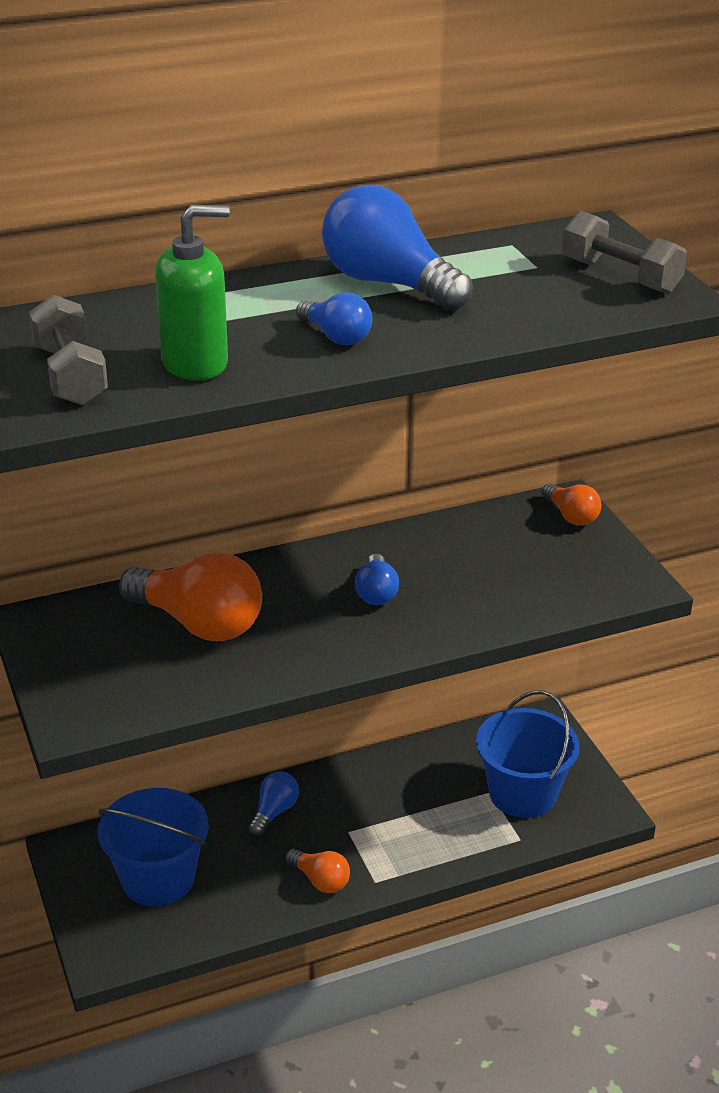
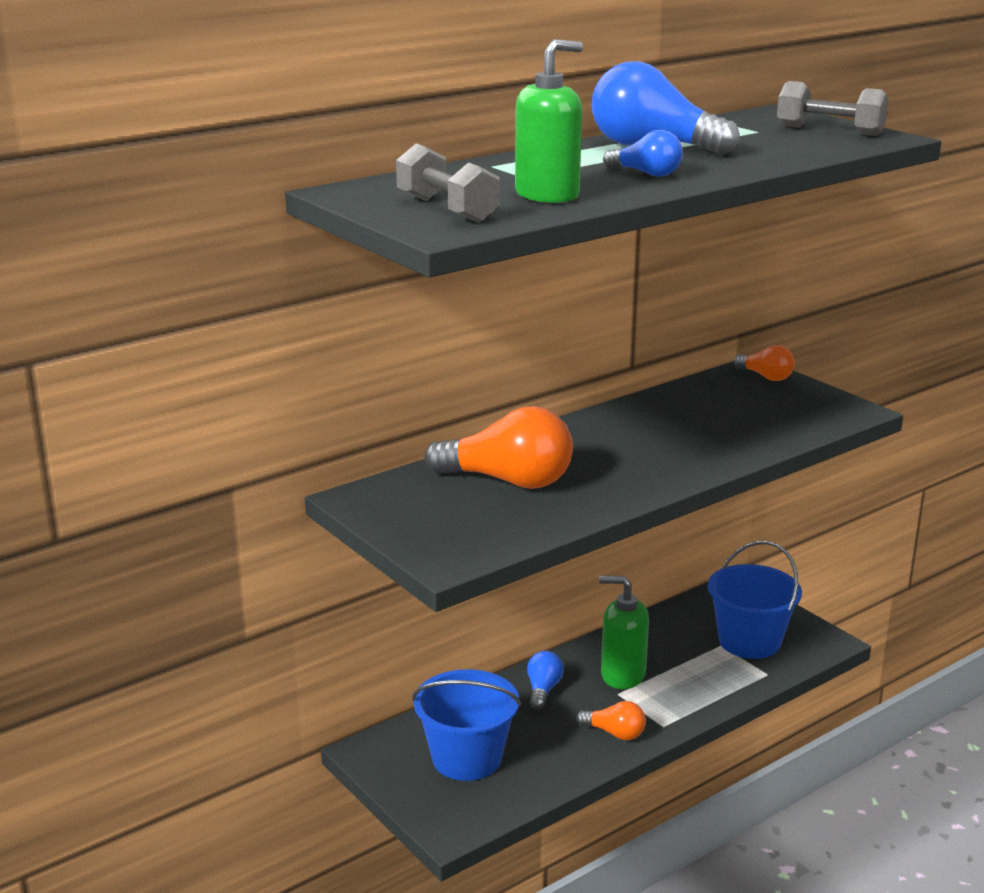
camera: 15 degrees left, 10 degrees down
blue light bulb [355,554,399,605] -> none
none -> green soap dispenser [599,576,649,689]

